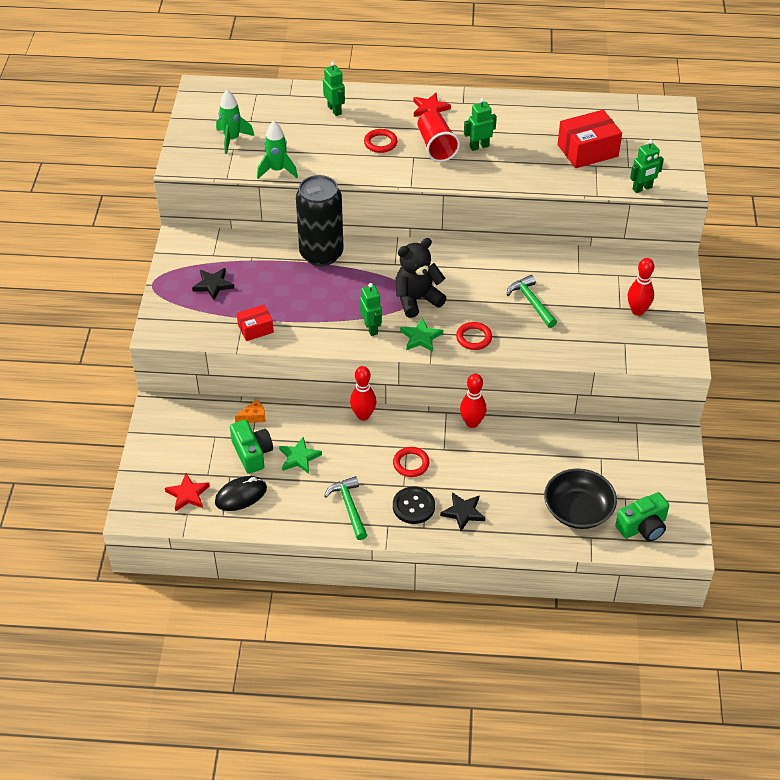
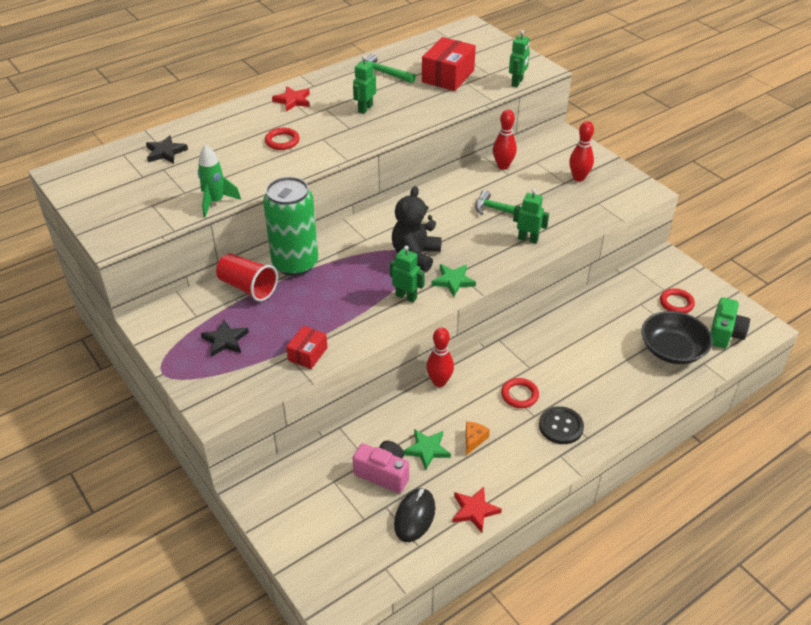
camera: 40 degrees left, 5 degrees down
red star [165,473,210,512] -> red star moved to [453,487,502,533]
green rocket [216,90,254,154] -> none
green camera [230,420,273,474] -> pink camera [353,441,409,493]
orange cheese [235,399,266,423] -> orange cheese moved to [466,421,490,456]
black can [296,175,344,266] -> green can [263,177,318,276]
green robot [323,62,345,116] -> green robot moved to [513,189,549,244]
green hammer [324,476,367,540] -> green hammer moved to [365,54,416,83]
red cup [418,110,460,162] -> red cup moved to [216,253,278,302]
black star [440,492,485,531] -> black star moved to [146,135,188,163]
red ring [456,322,492,350] -> red ring moved to [660,289,695,313]
red bowling pin [460,373,487,428] -> red bowling pin moved to [493,110,517,170]

